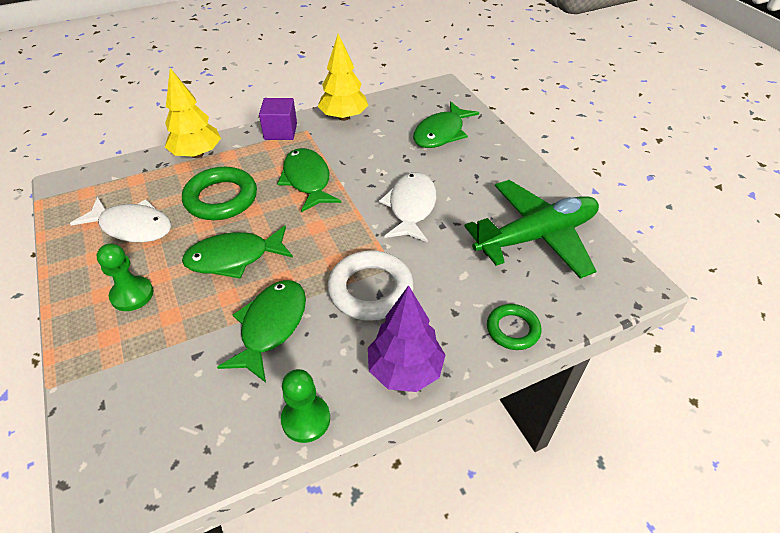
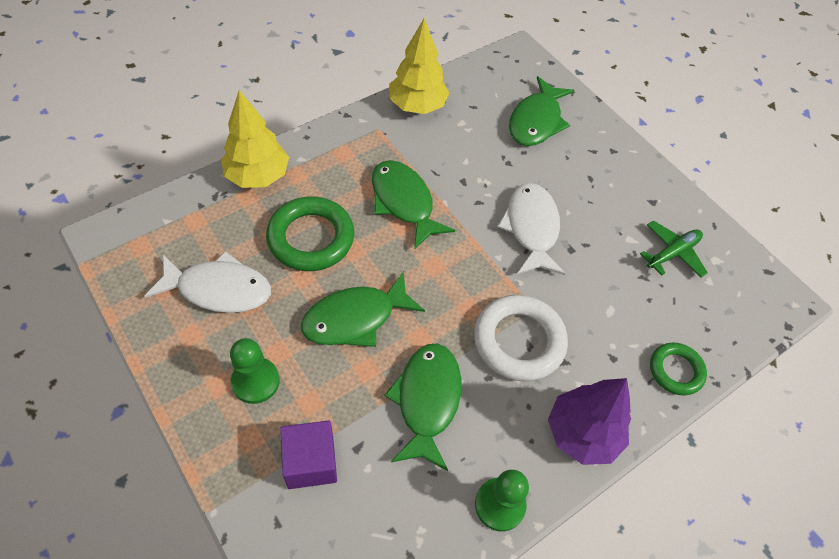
camera: 15 degrees left, 10 degrees up
purple cube [259,98,297,140] -> purple cube moved to [280,420,337,489]
green plane [464,180,599,279] -> green plane [640,220,708,278], size x0.48

